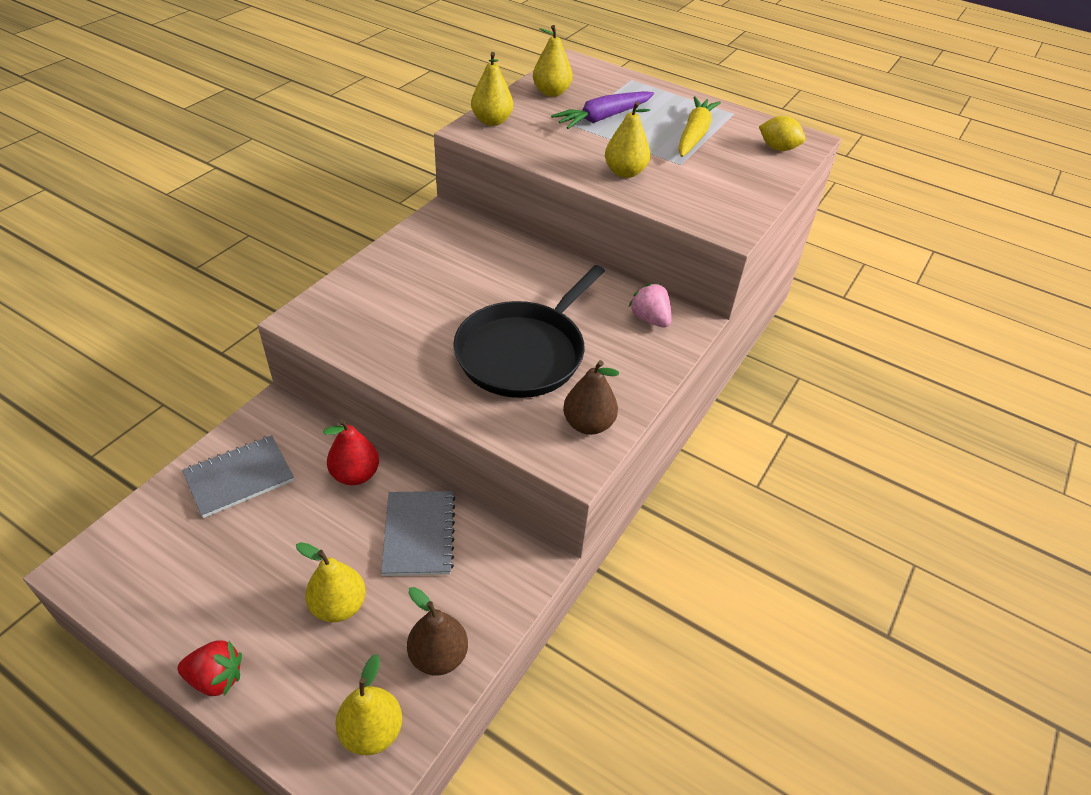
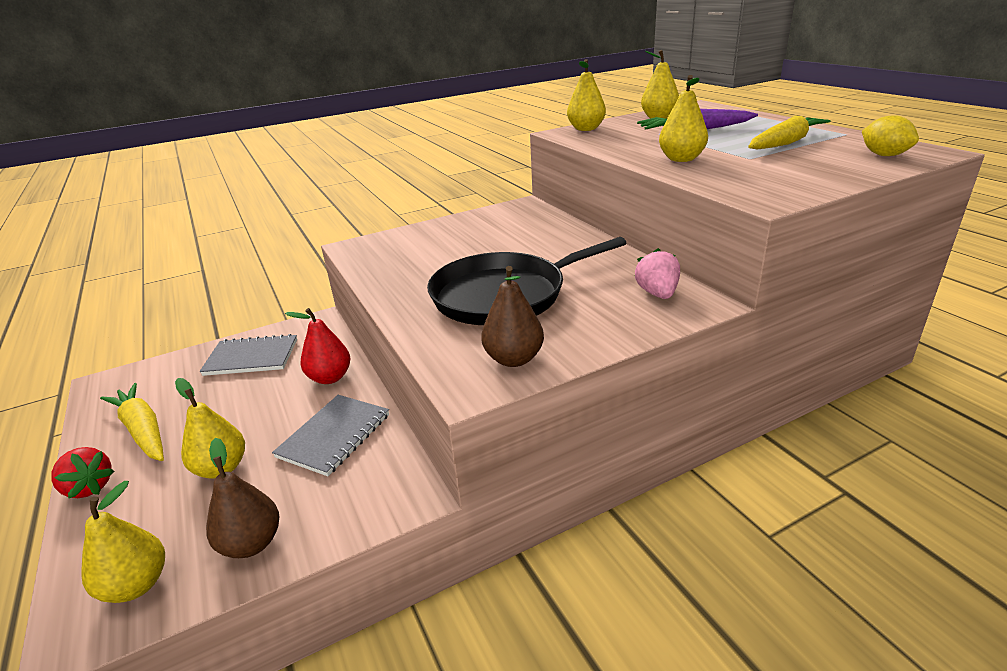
camera: 35 degrees right, 15 degrees down
none -> yellow carrot [100,383,164,461]

